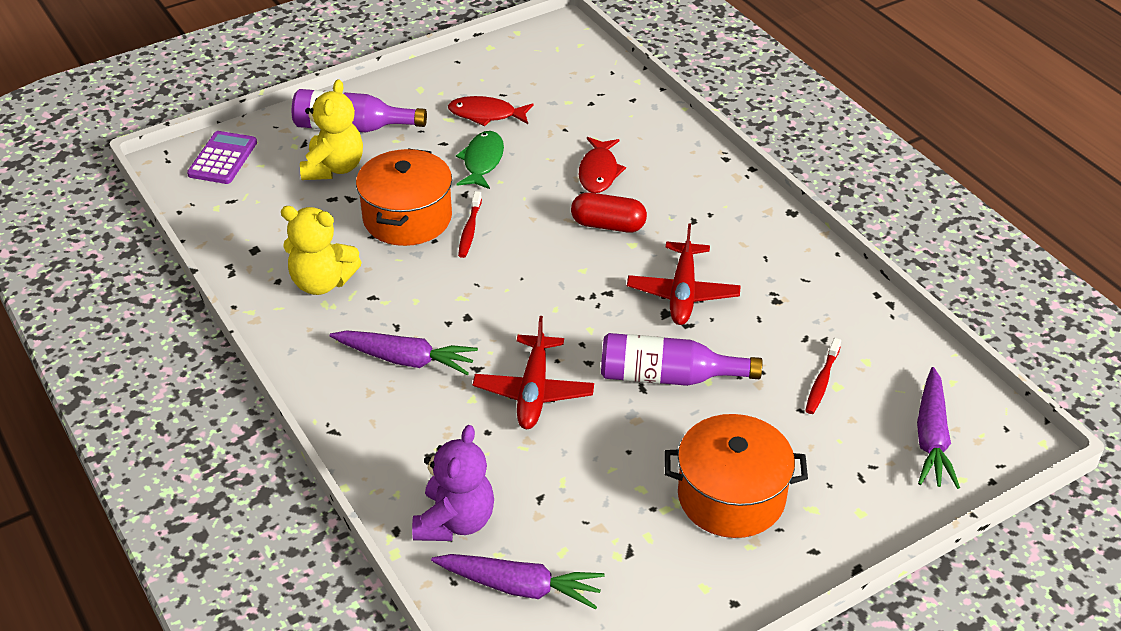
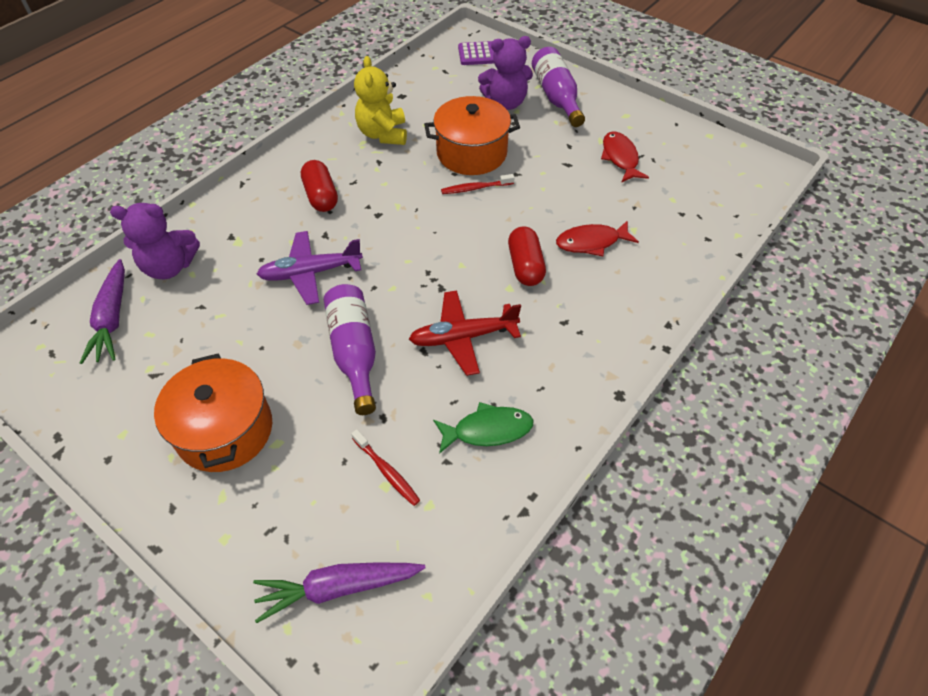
camera: 70 degrees right, 10 degrees up
yellow teddy bear [300,79,363,180] -> purple teddy bear [478,36,533,110]
purple carrot [330,330,478,375] -> red capsule [301,160,338,212]
green fish [456,131,504,189] -> green fish moved to [433,402,533,454]
red plane [473,316,594,429] -> purple plane [257,231,363,305]
red toothbrush [805,338,841,414] -> red toothbrush turned 135 degrees counterclockwise [351,429,420,506]

